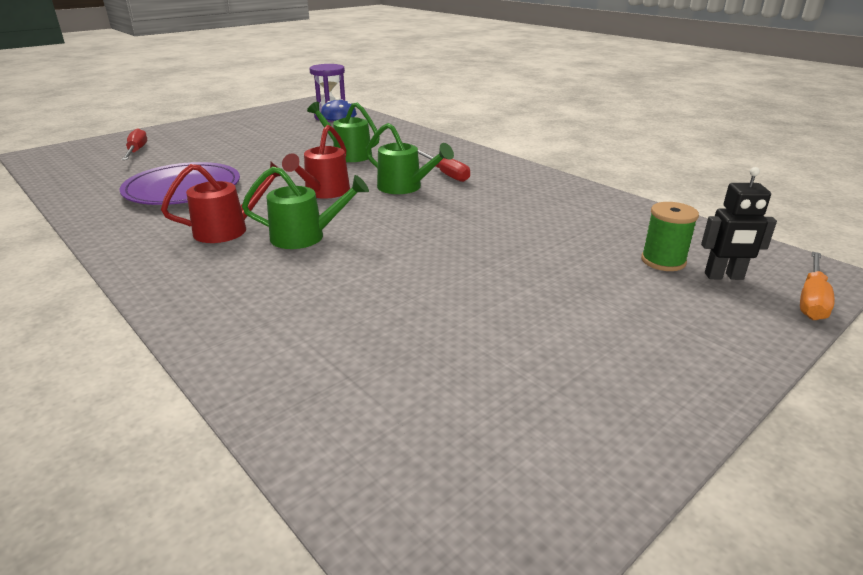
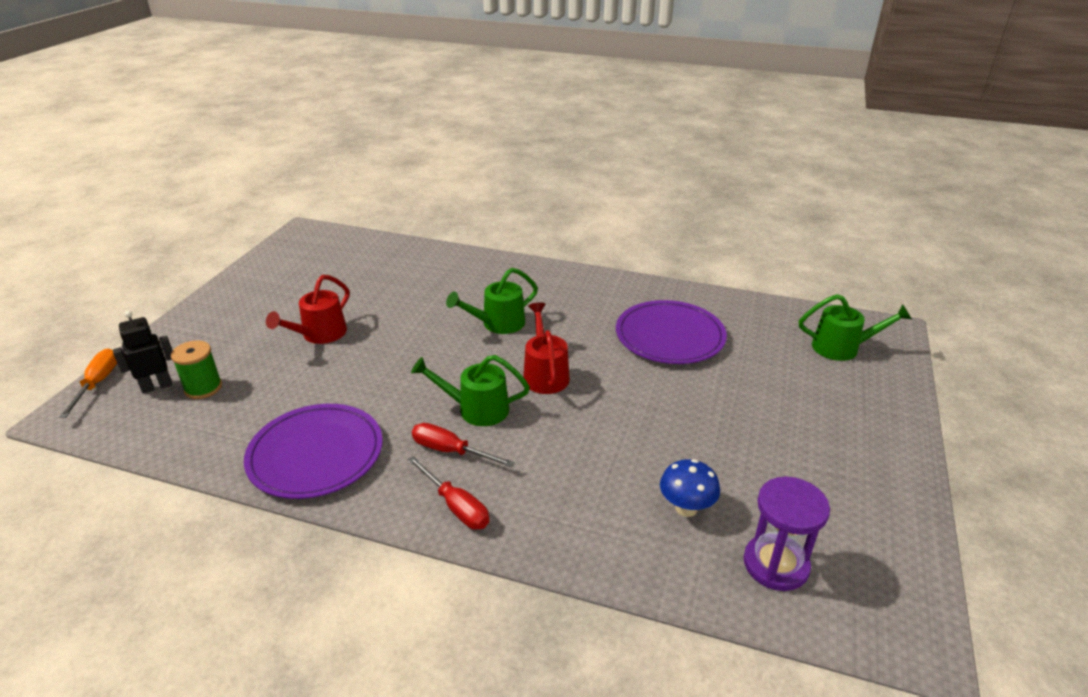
camera: 150 degrees right, 5 degrees up
red screwdriver [122,128,147,160] -> red screwdriver moved to [407,456,489,529]
red watering can [161,161,280,243] -> red watering can moved to [266,275,350,344]
green watering can [307,102,380,162] -> green watering can moved to [799,294,912,361]
none -> purple plate [244,404,383,499]

